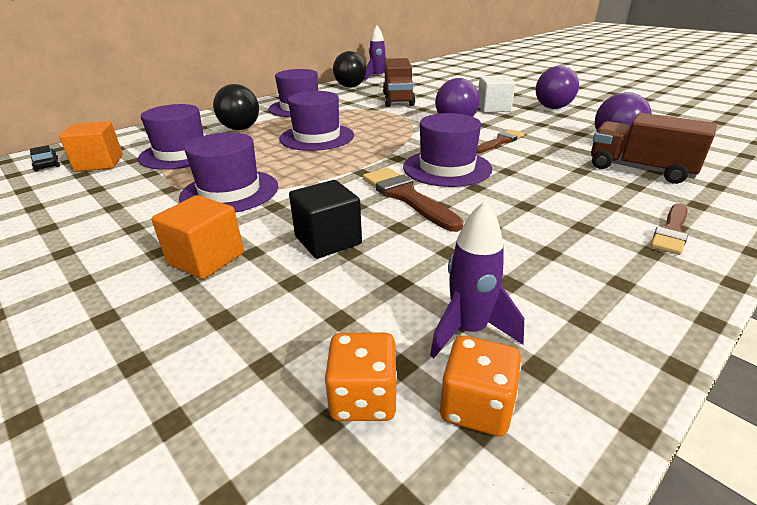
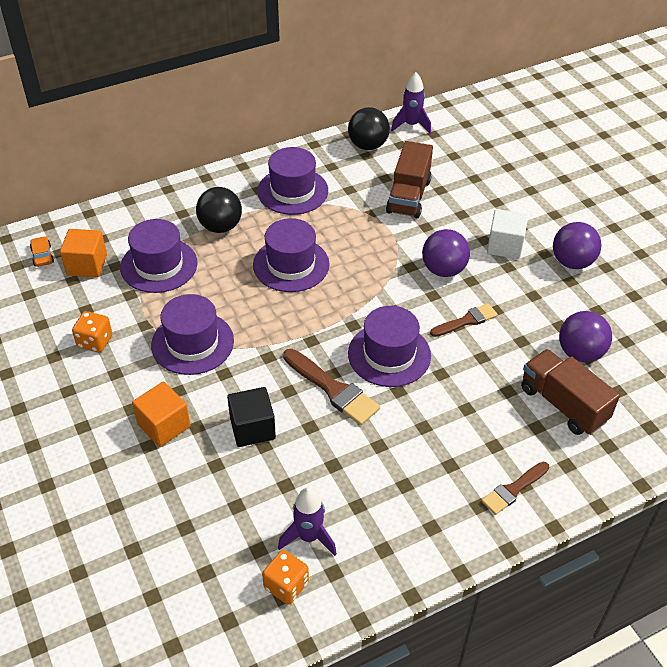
camera: 15 degrees right, 15 degrees up
black car [30,145,60,171] -> orange car [30,236,54,267]
orange dice [325,333,397,421] -> orange dice moved to [72,311,112,353]
brown brush [363,168,464,232] -> brown brush turned 150 degrees clockwise [283,349,380,425]

